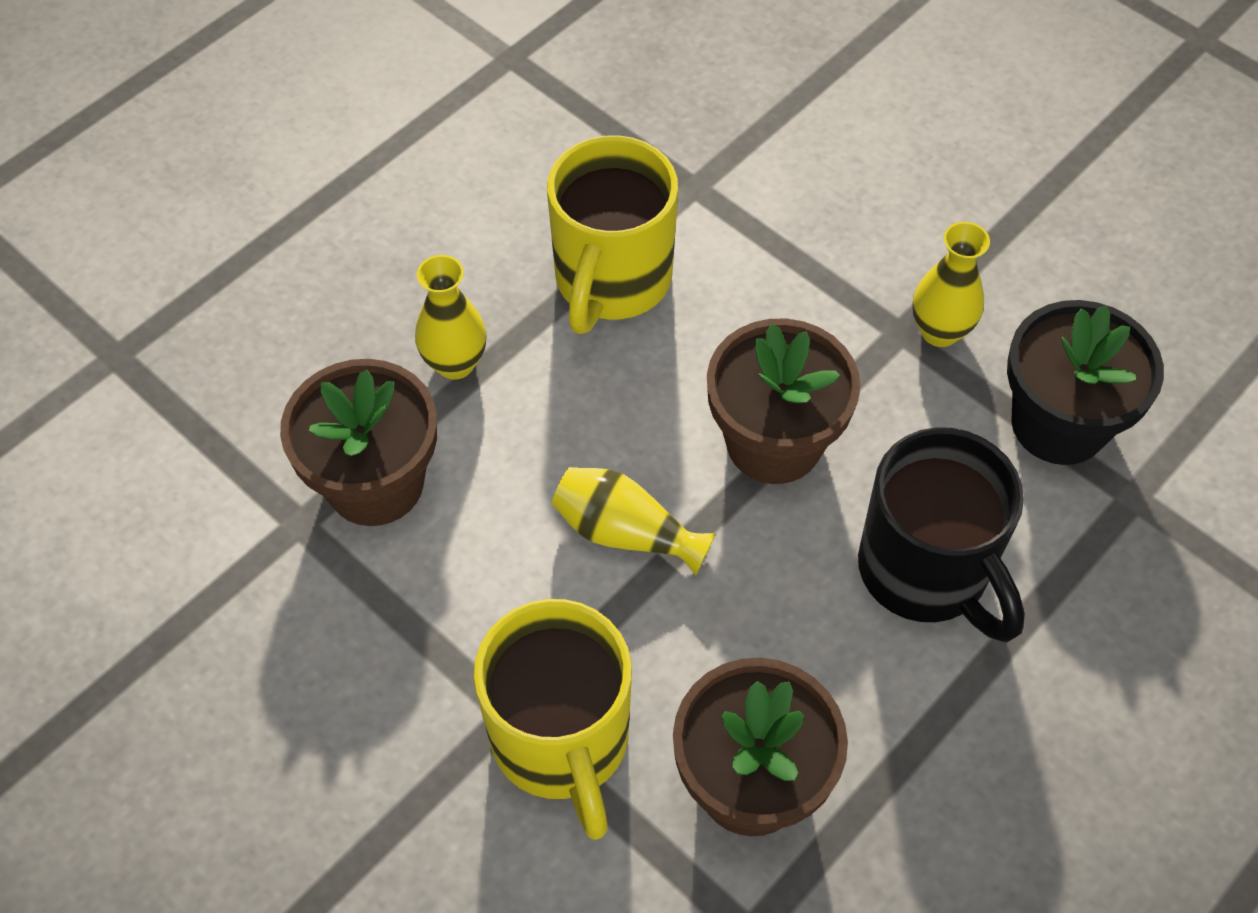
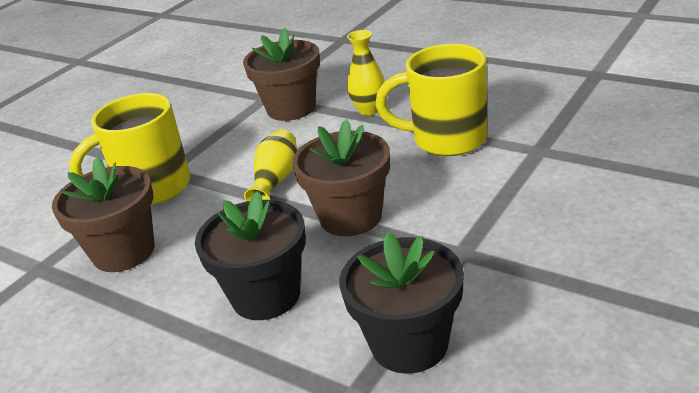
camera: 85 degrees right, 25 degrees down
black mug [858,427,1025,642] -> black flower pot [195,191,306,320]
yellow vase [912,222,990,347] -> none

